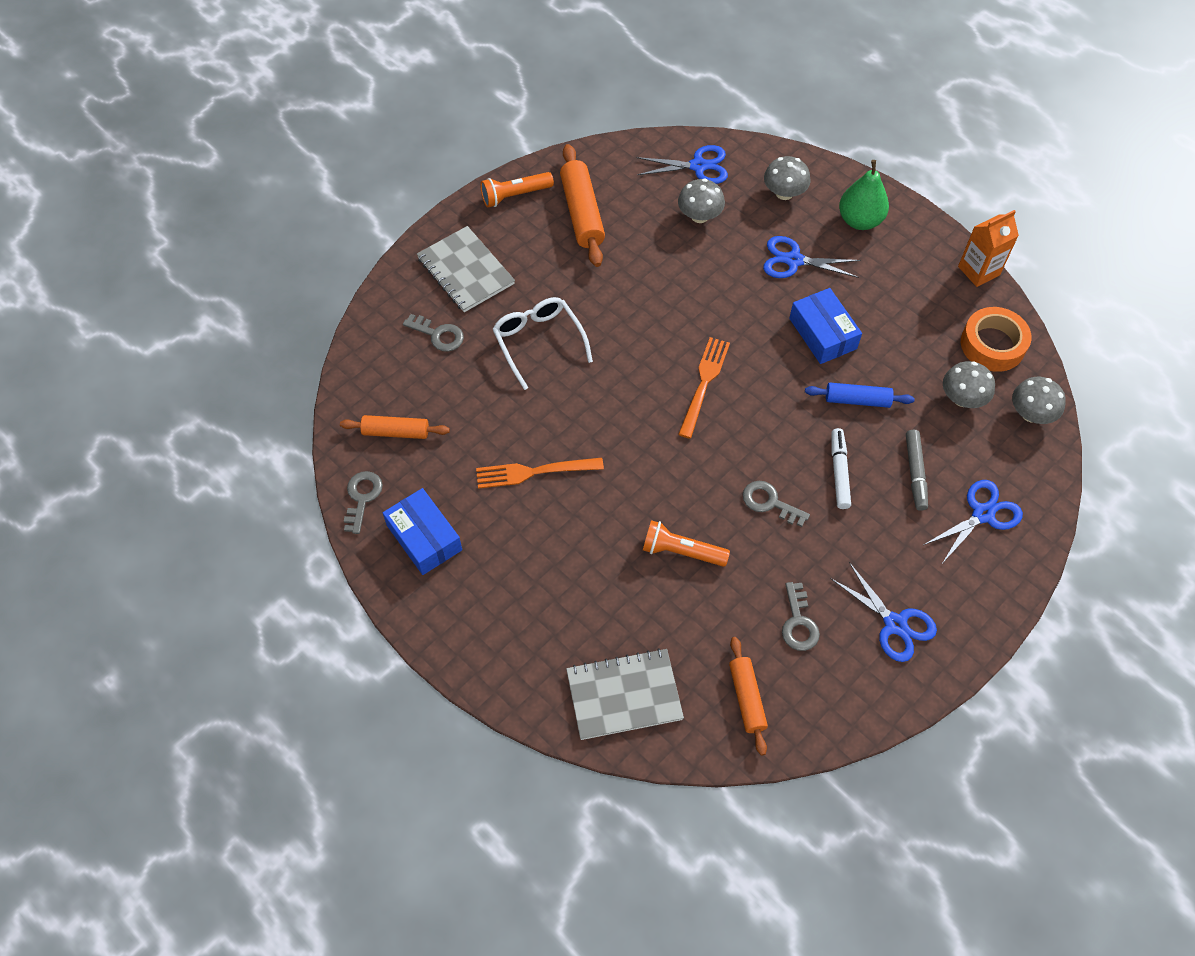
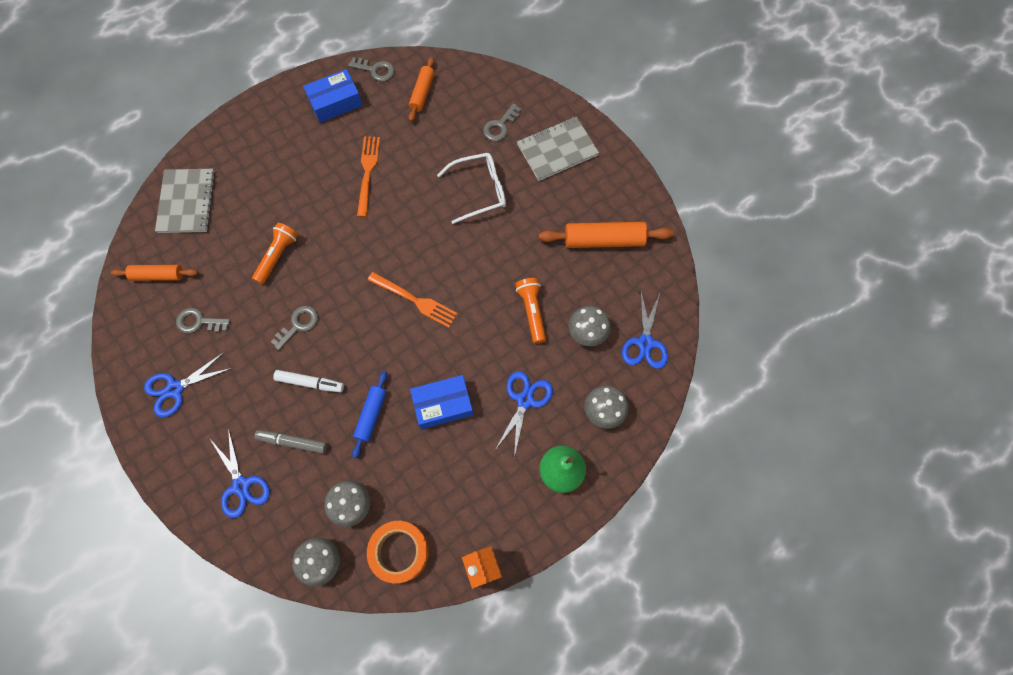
camera: 100 degrees right, 10 degrees up
orange flashlight [480,172,554,208] -> orange flashlight moved to [516,278,546,344]

